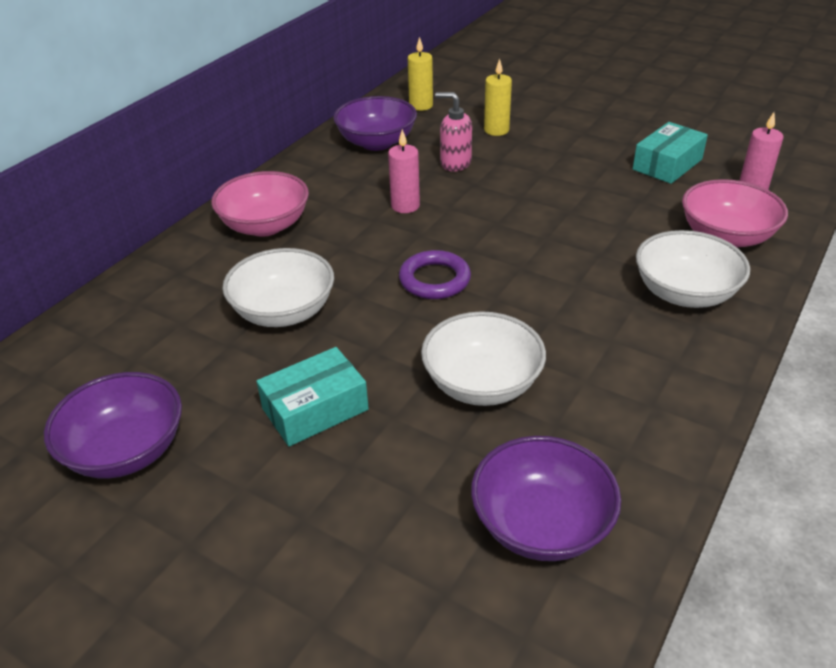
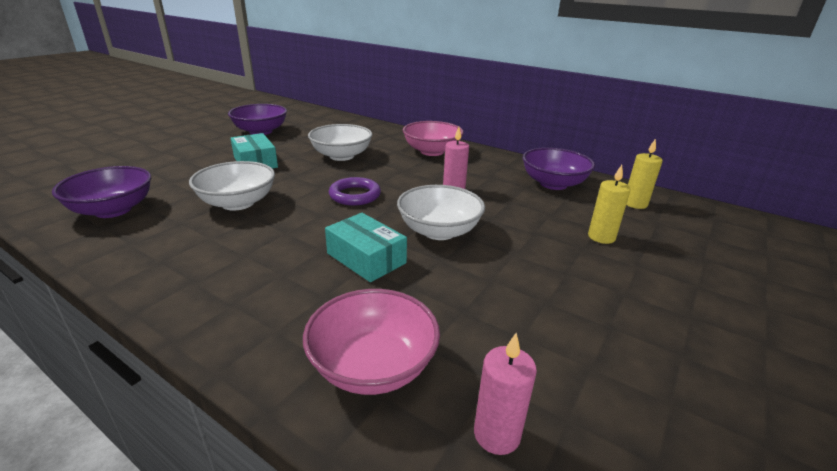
camera: 90 degrees right, 10 degrees down
pink soap dispenser [435,92,472,172] -> none
turquoise box [633,122,708,184] -> turquoise box moved to [325,213,407,282]
white bowl [636,230,750,308] -> white bowl moved to [397,185,485,240]

